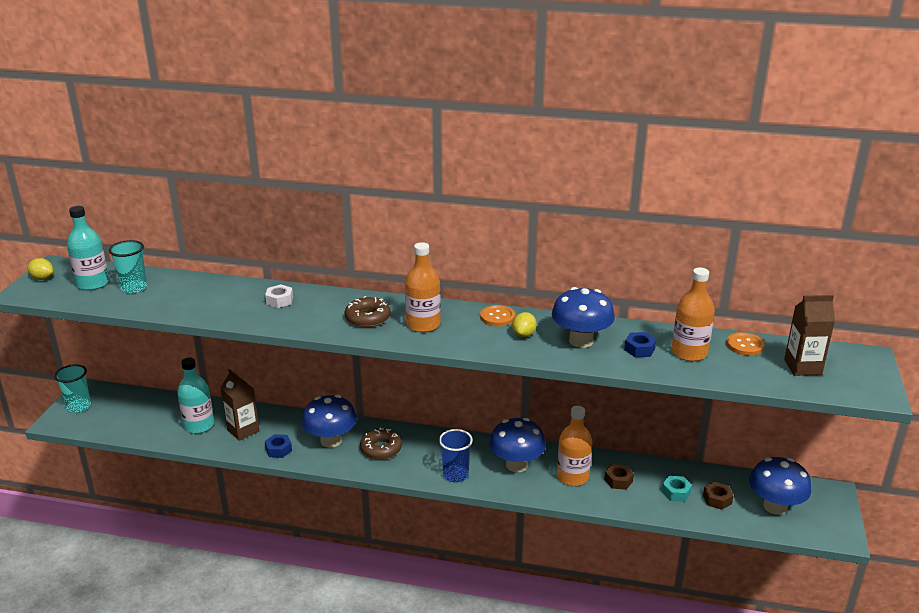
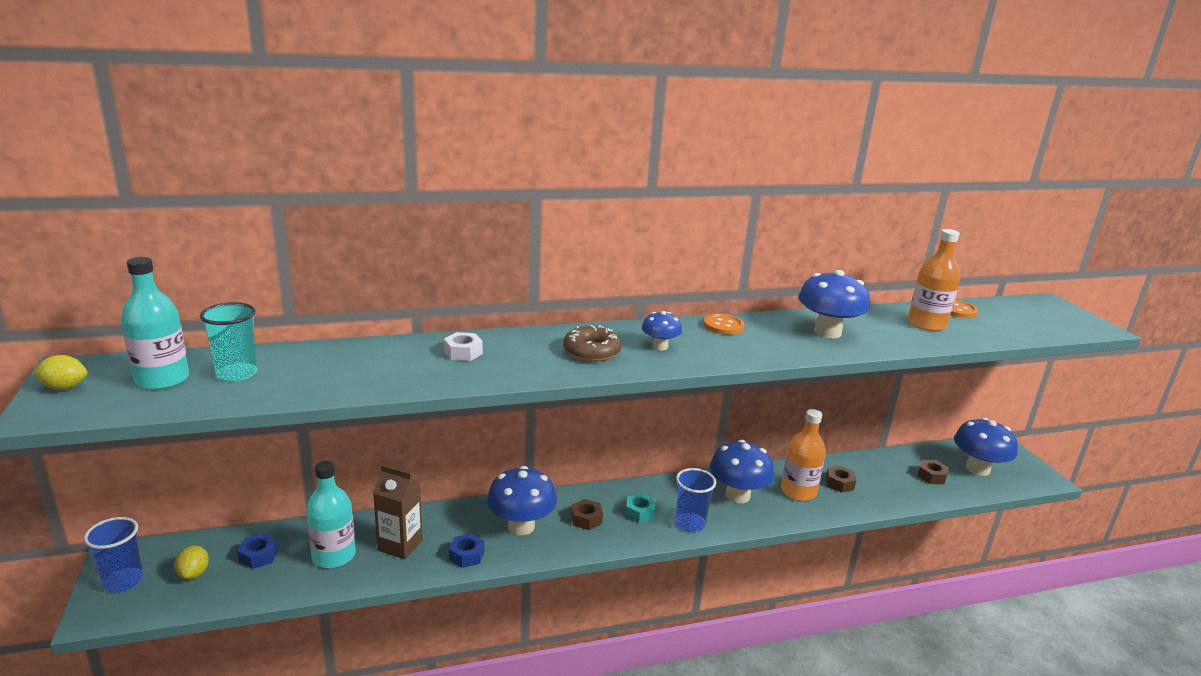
camera: 30 degrees left, 5 degrees down
turquoise cup [54,364,91,413] -> blue cup [84,517,143,592]
brown donut [360,427,402,460] -> brown nut [571,499,603,530]
orange bottle [405,242,441,333] -> blue mushroom [642,311,682,350]
yellow lemon [512,312,537,337] -> yellow lemon moved to [174,545,209,580]
blue nut [624,332,656,357] -> blue nut moved to [237,533,278,569]
turquoise nut [662,476,692,502] -> turquoise nut moved to [625,493,656,523]
brown carton [784,295,835,376] -> none

